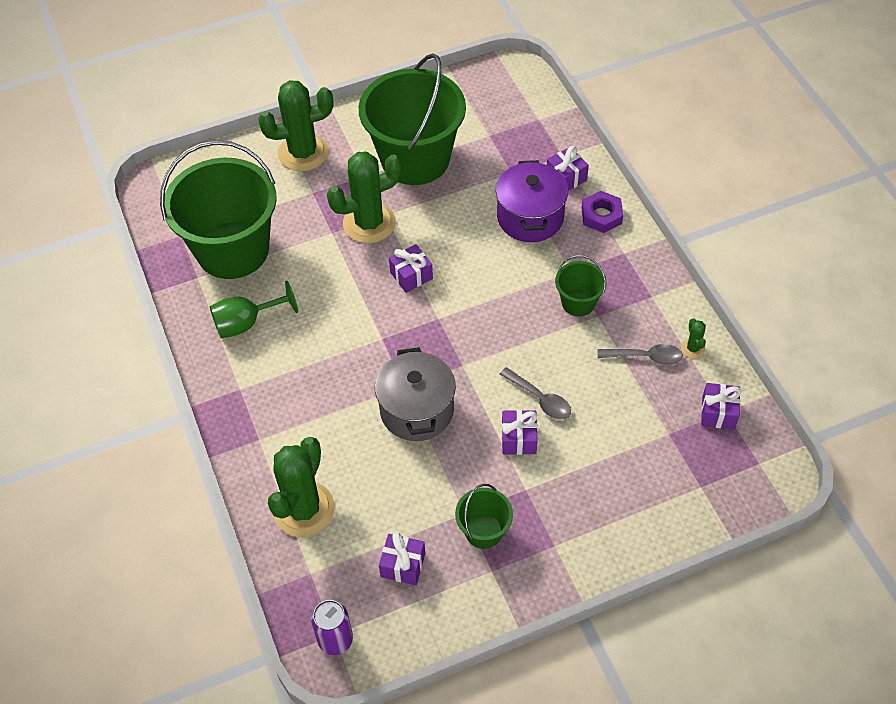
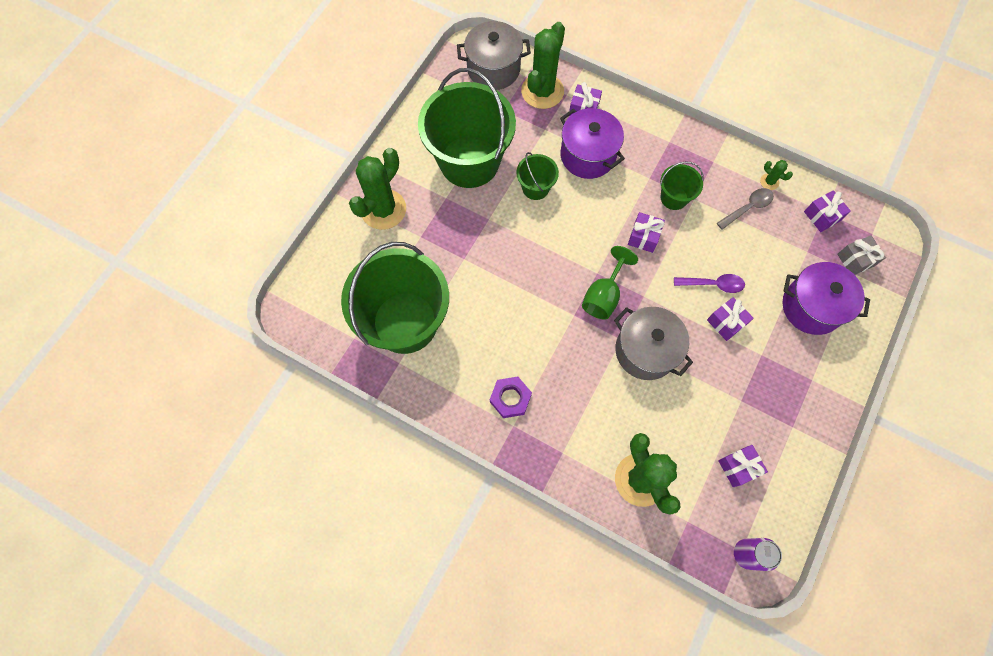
camera: 40 degrees left, 15 degrees up
green goblet [210,281,298,338] -> green goblet moved to [582,246,638,320]
green cactus [327,151,402,243] -> green cactus moved to [521,22,565,109]
purple gift [389,244,433,293] -> purple gift moved to [628,212,665,253]
green bucket [455,484,513,549] -> green bucket moved to [516,152,559,200]
grey spoon [500,367,571,419] -> purple spoon [674,274,745,293]
purple nut [582,191,623,233] -> purple nut moved to [490,377,532,418]
none -> grey pot [457,21,531,90]
none -> purple pot [783,262,870,335]
none -> grey gift [837,235,886,275]

